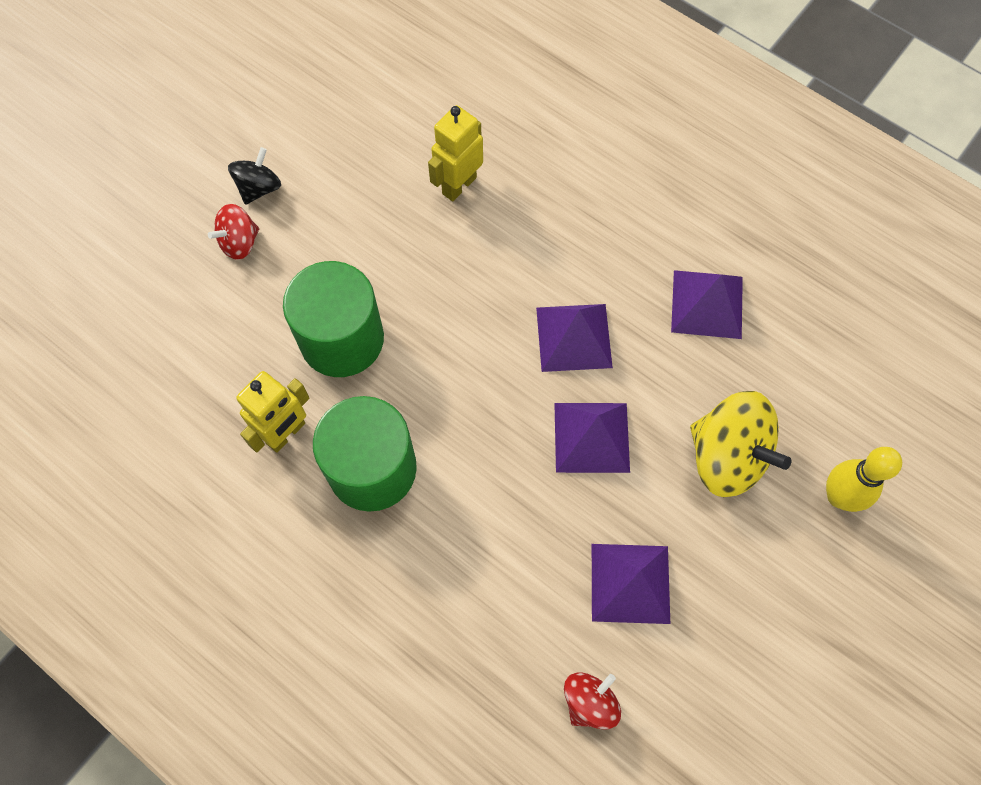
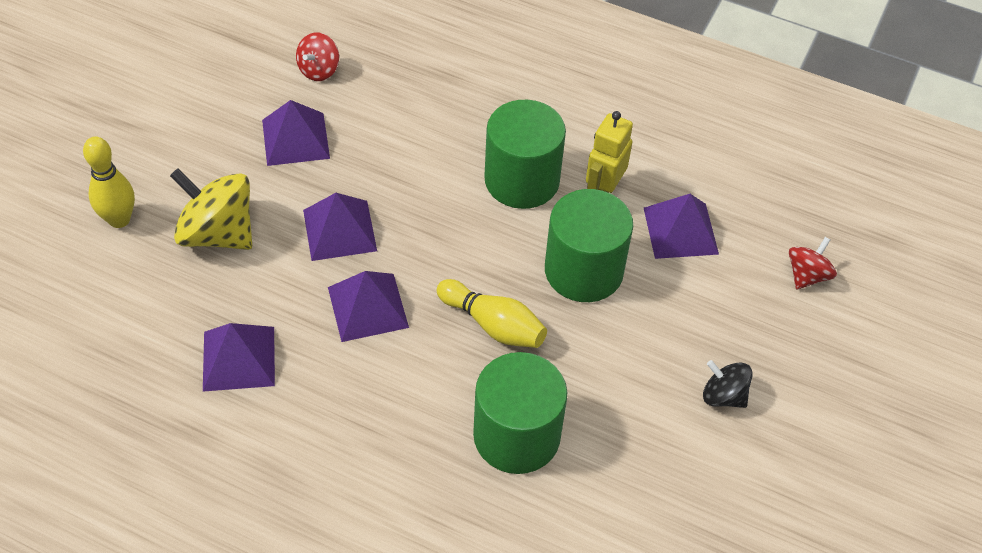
camera: 165 degrees right, 15 degrees down
red spinning top [208,204,259,260] -> red spinning top moved to [789,237,837,290]
black spinning top [228,147,281,205] -> black spinning top turned 105 degrees clockwise [703,360,753,408]
yellow robot [428,105,483,201] -> green cylinder [473,352,567,474]
none -> yellow bowling pin [437,279,547,348]
none -> purple pyramid [644,194,719,259]

